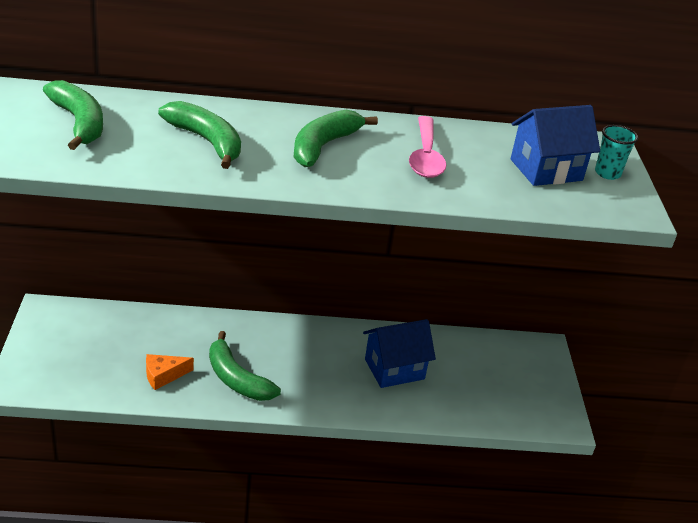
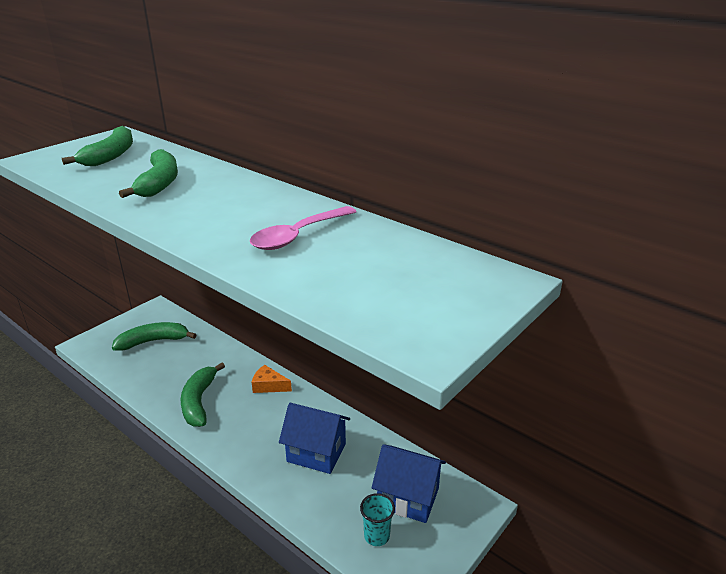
camera: 45 degrees right, 5 degrees down
orange cheese [146,354,194,390] -> orange cheese moved to [252,365,292,393]
green banana [294,110,378,167] -> green banana moved to [112,322,196,351]
blue house [511,105,600,186] -> blue house moved to [372,444,446,523]
turquoise cup [595,125,638,180] -> turquoise cup moved to [360,493,395,546]

